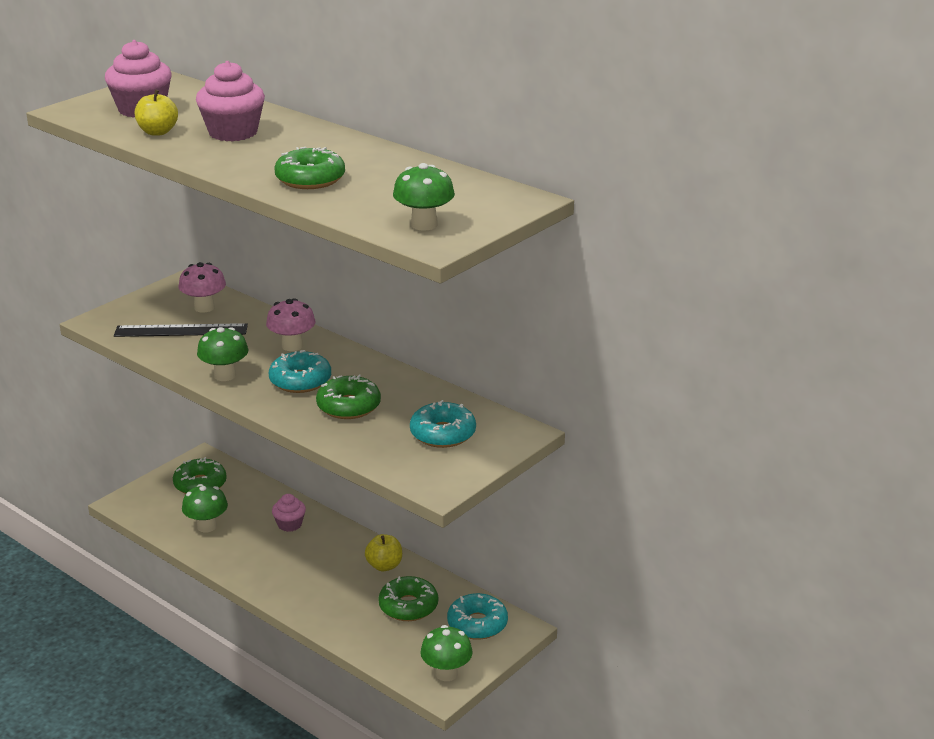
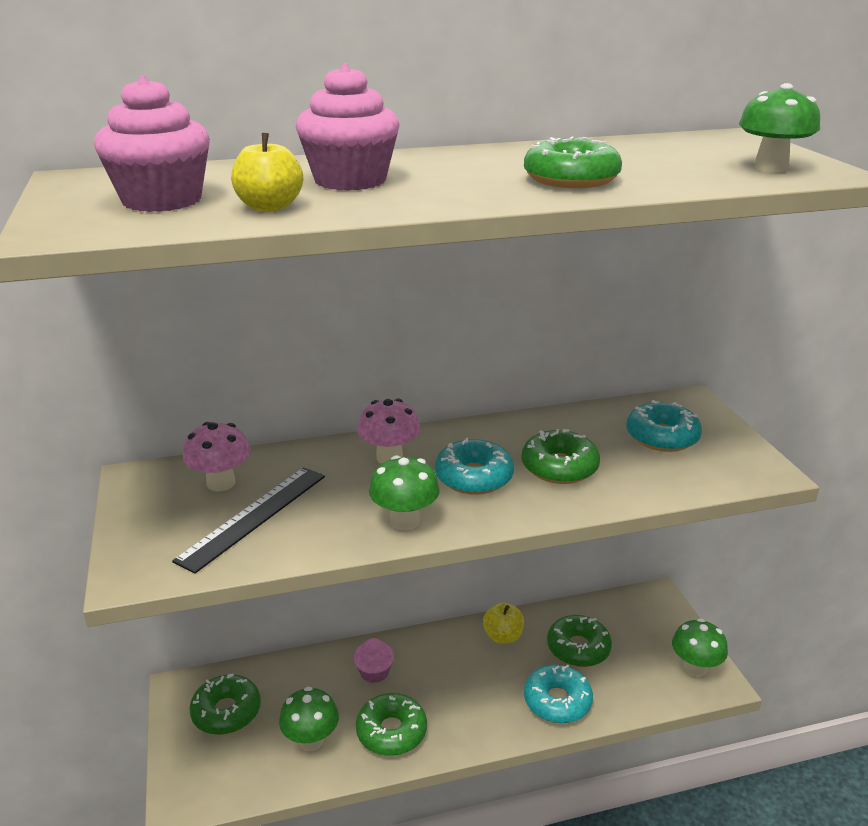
camera: 55 degrees left, 0 degrees up
turquoise donut [447,593,508,640] -> turquoise donut moved to [524,664,593,723]
none -> green donut [356,693,427,756]

